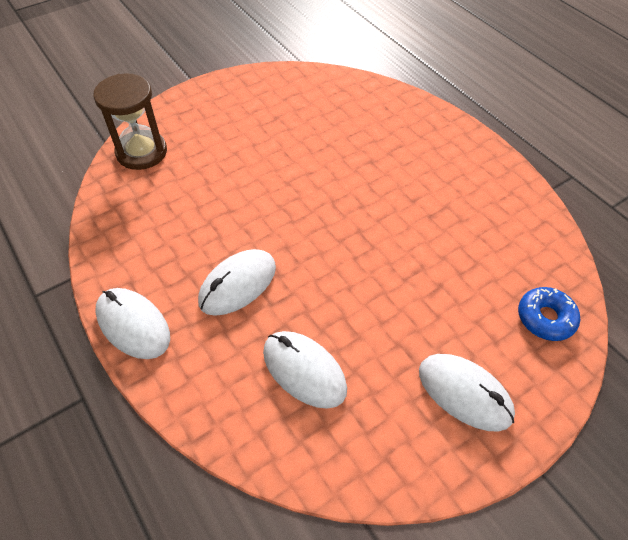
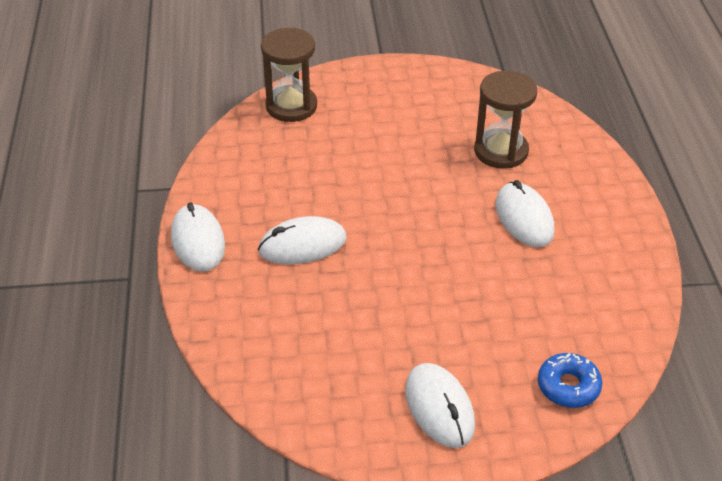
camera: 30 degrees right, 10 degrees down
white mouse [263,331,347,409] -> white mouse moved to [496,180,555,247]
none -> brown hourglass [474,71,537,169]

